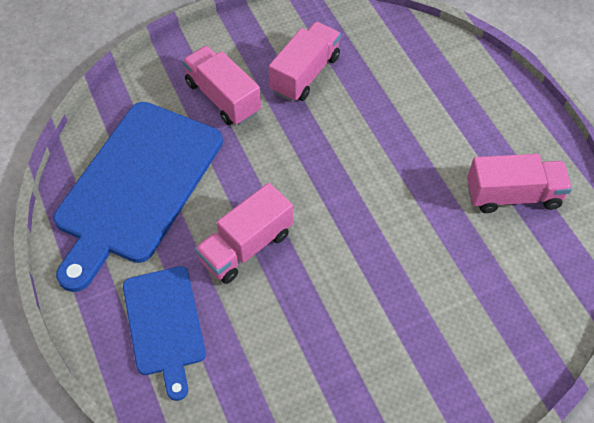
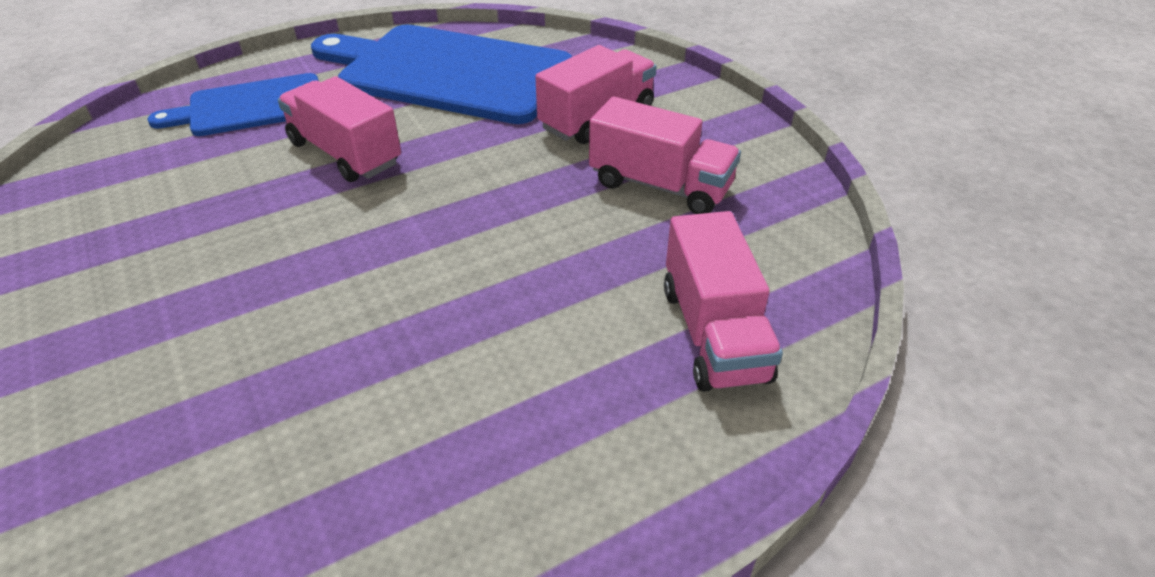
camera: 85 degrees right, 15 degrees down
pink truck [467,154,572,213] -> pink truck moved to [664,211,783,392]

